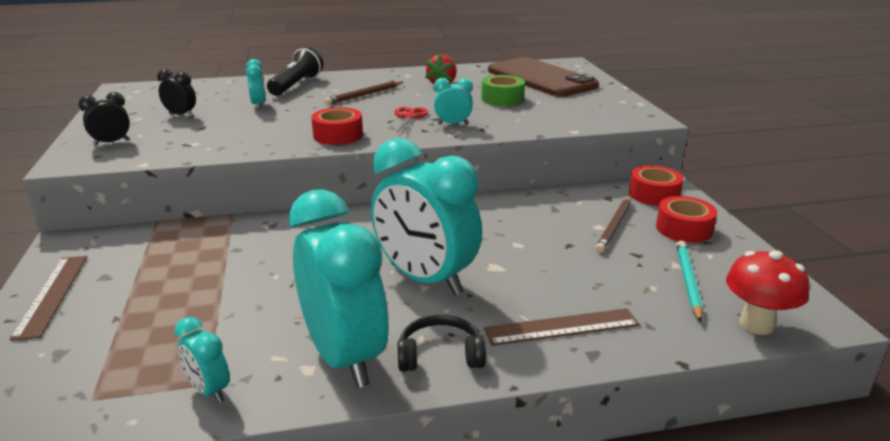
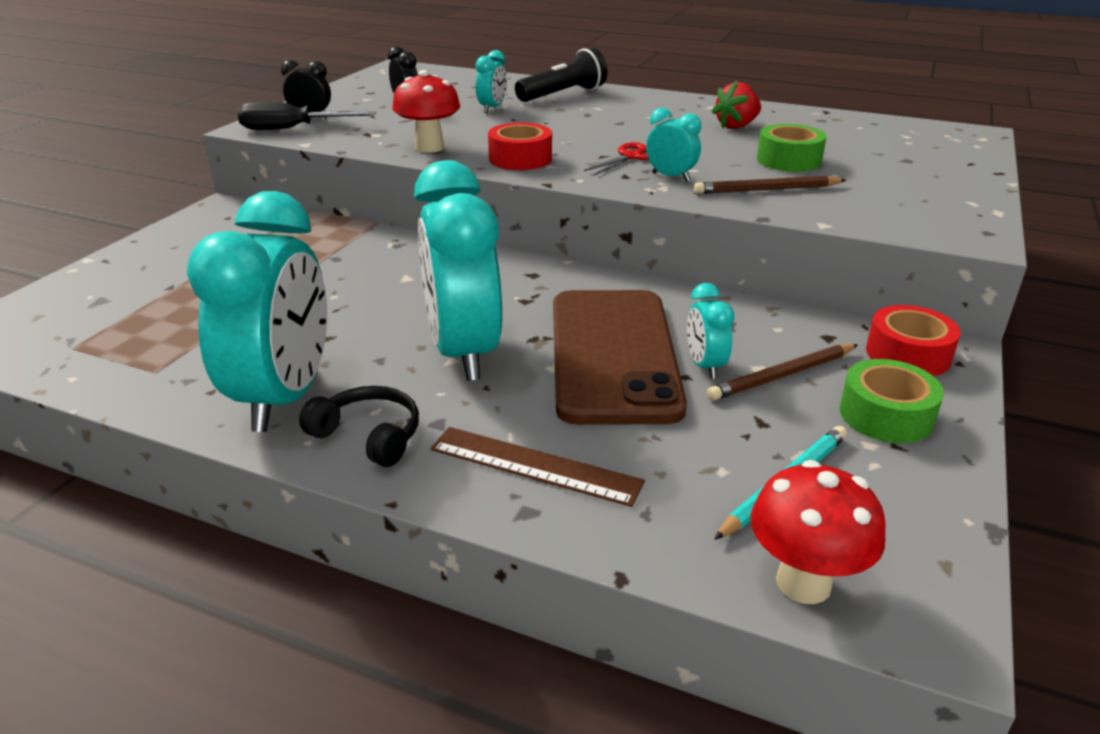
camera: 35 degrees right, 5 degrees up
brown ruler [10,256,87,341] -> none
turquoise clock [174,317,230,403] -> turquoise clock moved to [687,283,734,379]
brown pencil [325,81,403,105] -> brown pencil moved to [694,176,846,194]
brown phone [488,57,599,97] -> brown phone moved to [553,290,687,425]
red tape [656,196,717,243] -> green tape [839,359,944,443]
none -> black screwdriver [238,102,376,130]
none -> red mushroom [392,70,460,153]

